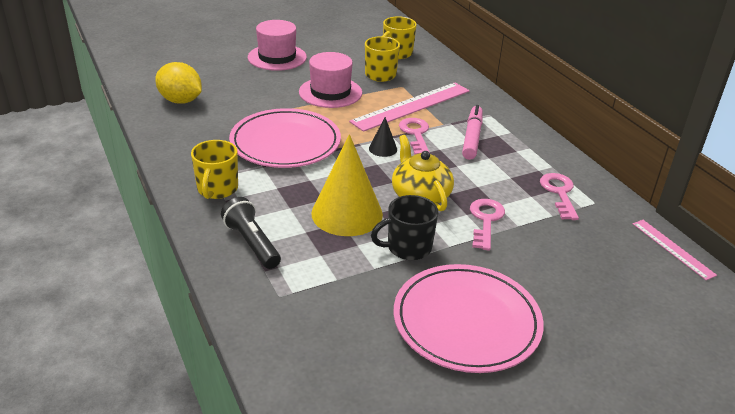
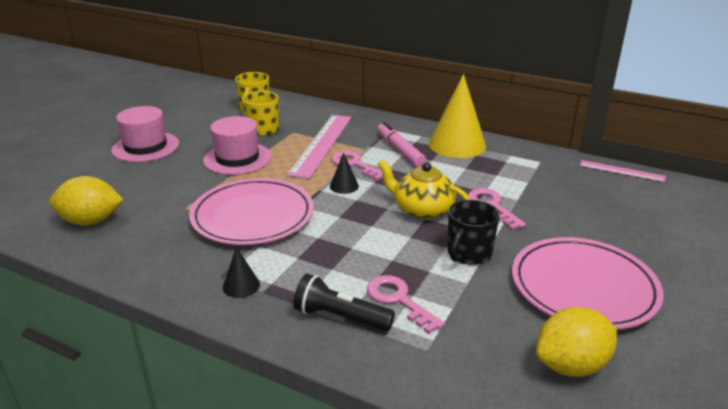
camera: 35 degrees left, 5 degrees down
yellow mug [191,140,238,199] -> black cone [223,247,260,298]
yellow cone [311,134,383,236] -> yellow cone moved to [429,74,486,158]
pink key [540,173,579,220] -> pink key moved to [367,275,445,334]
none -> yellow lemon [536,307,617,377]

